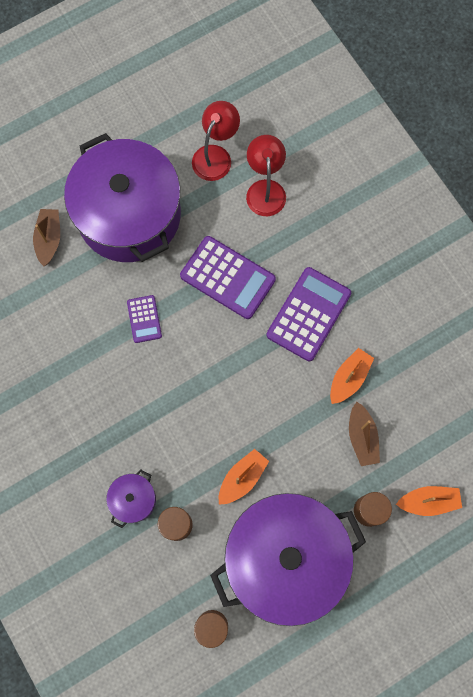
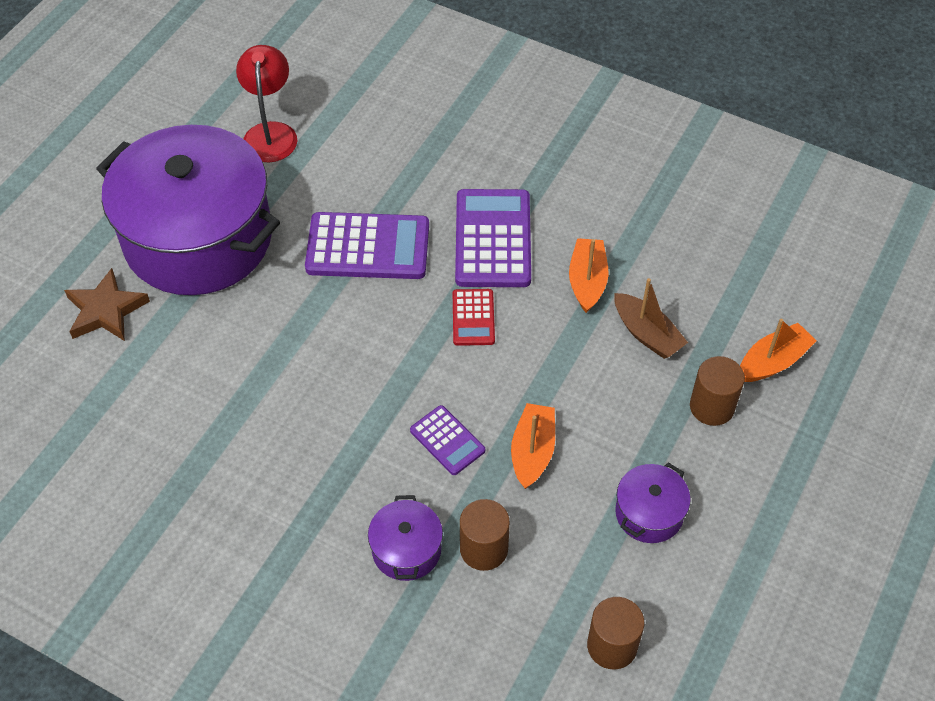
camera: 30 degrees left, 20 degrees down
brown boat [33,209,60,266] -> brown star [64,268,150,341]
purple calculator [127,295,162,343] -> purple calculator moved to [410,405,485,475]
purple pot [210,493,366,626] -> purple pot [615,463,691,543], size x0.40
red lamp [246,135,286,216] -> none
none -> red calculator [453,289,495,346]

